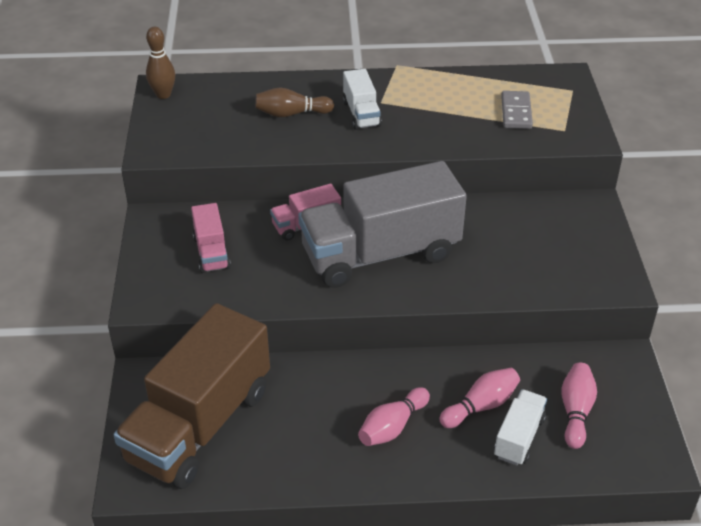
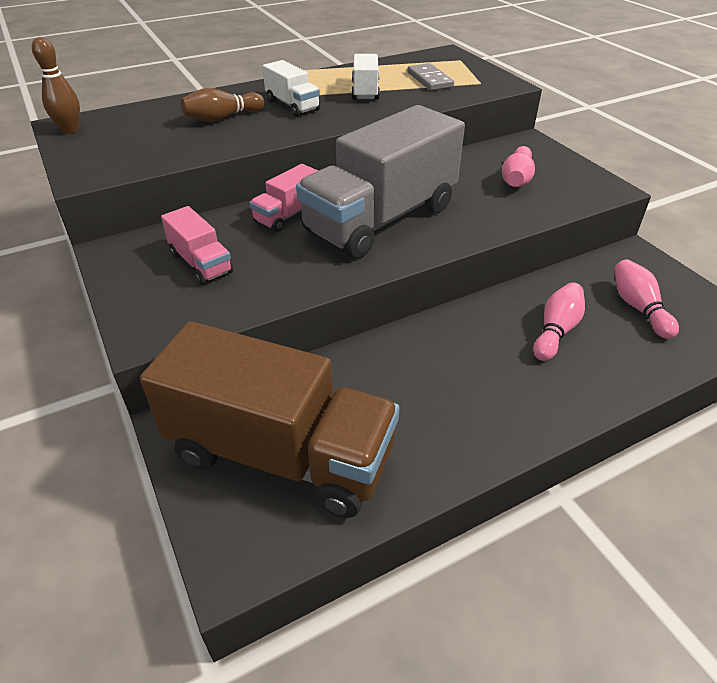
camera: 25 degrees left, 0 degrees up
brown truck [114,303,270,489] -> brown truck turned 75 degrees counterclockwise [140,321,400,518]
pink bowling pin [358,387,430,446] -> pink bowling pin moved to [502,146,535,187]
white truck [494,389,547,466] -> white truck moved to [351,54,380,100]

